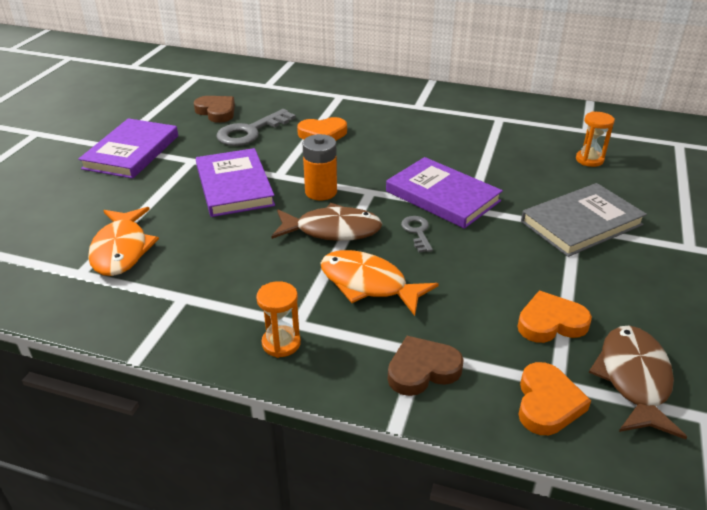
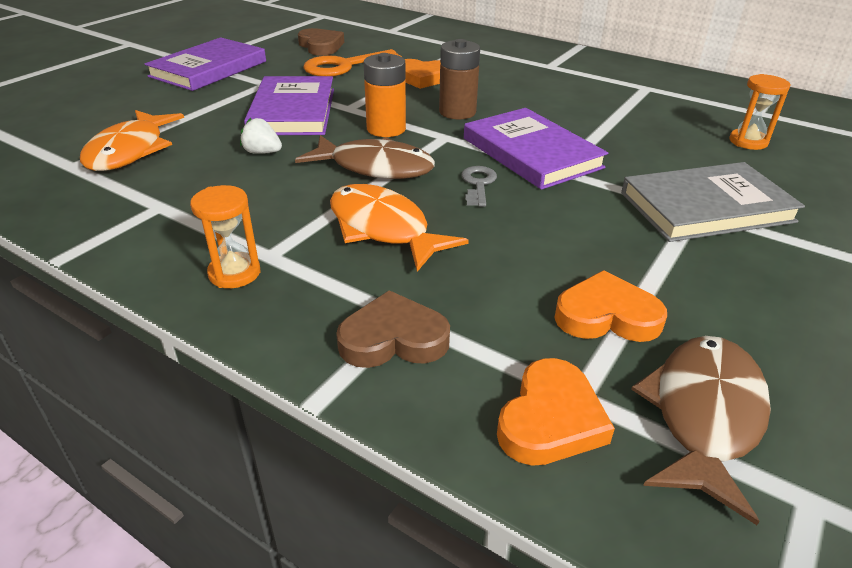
camera: 15 degrees right, 0 degrees up
grey key [216,109,296,146] -> orange key [303,49,402,76]
none -> white strawberry [240,118,282,154]
none -> brown battery [439,39,480,119]

